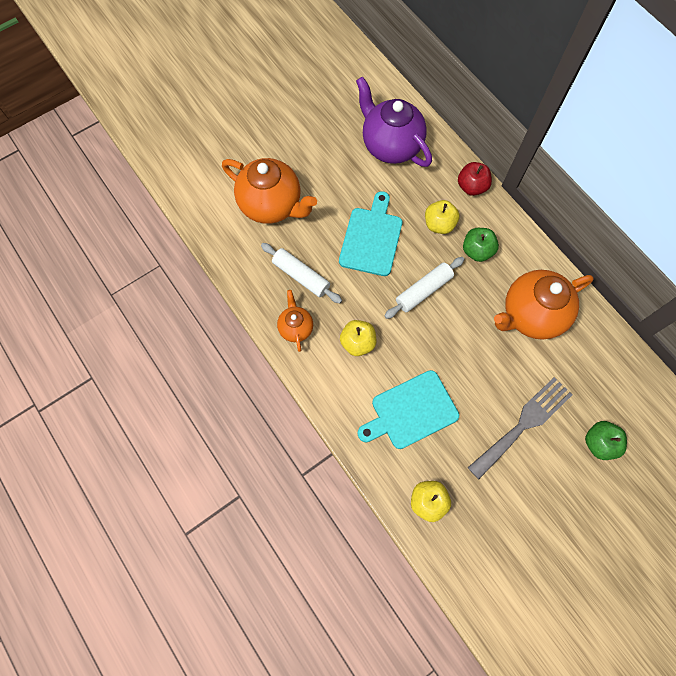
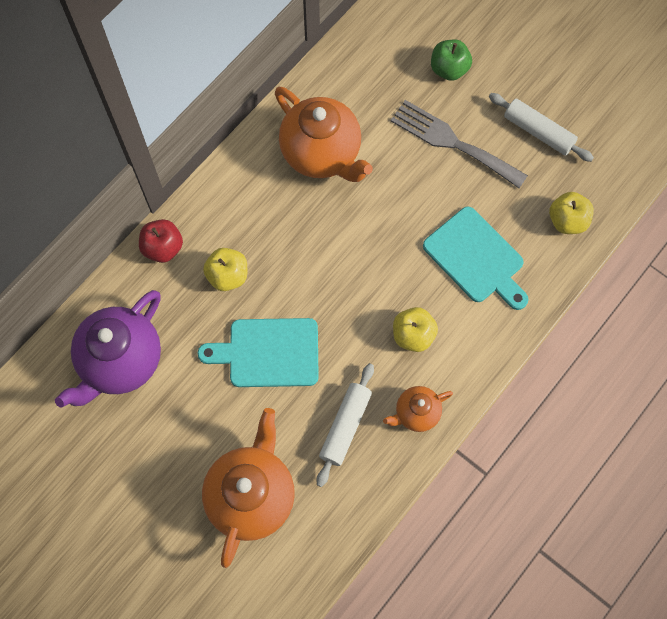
camera: 105 degrees left, 0 degrees up
white rolling pin [384,257,465,319] -> white rolling pin moved to [489,93,594,162]
green apple [463,228,499,262] -> none

